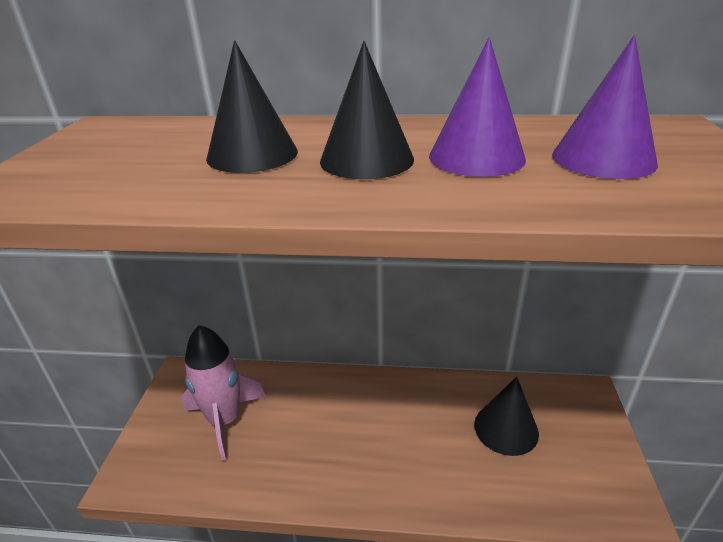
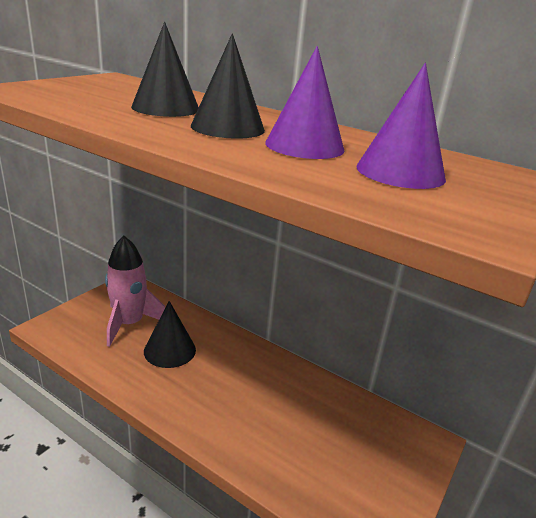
camera: 25 degrees right, 5 degrees down
black cone [474,377,539,456] -> black cone moved to [144,301,196,368]

